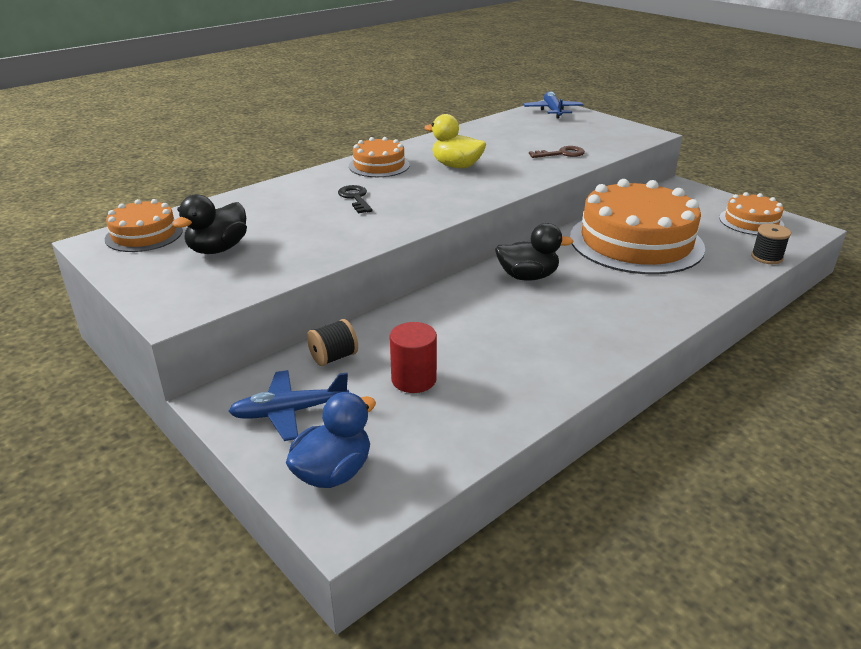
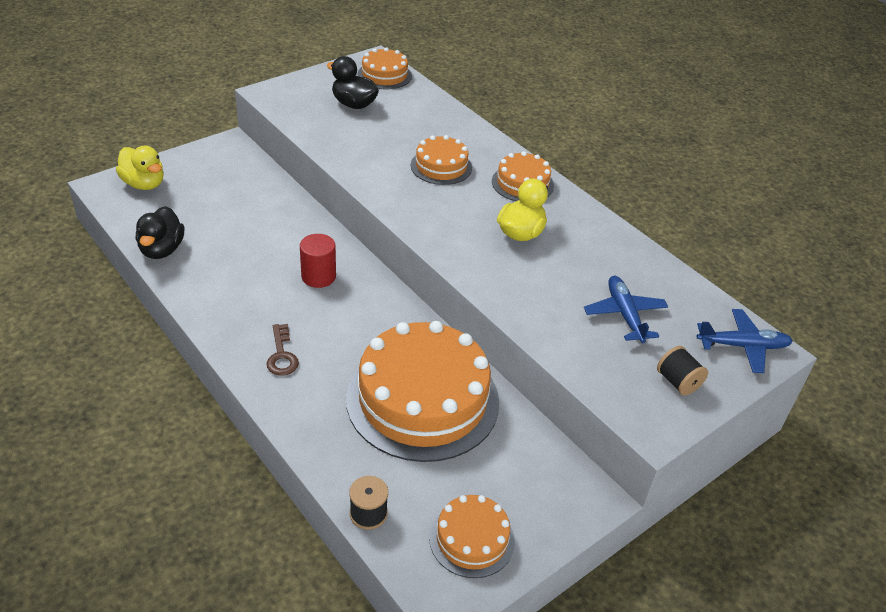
camera: 90 degrees right, 10 degrees up
blue plane [228,370,349,441] -> blue plane moved to [584,276,668,343]
blue duck [286,392,376,488] -> yellow duck [116,146,164,190]
black spool [307,319,358,366] -> black spool moved to [657,346,708,396]
black key [338,185,373,213] -> orange cake [411,135,472,185]
red cylinder [390,322,437,393] -> red cylinder moved to [300,234,336,288]
black duck [495,223,573,281] -> black duck moved to [136,206,184,259]
brown key [529,146,585,158] -> brown key moved to [266,324,299,376]

